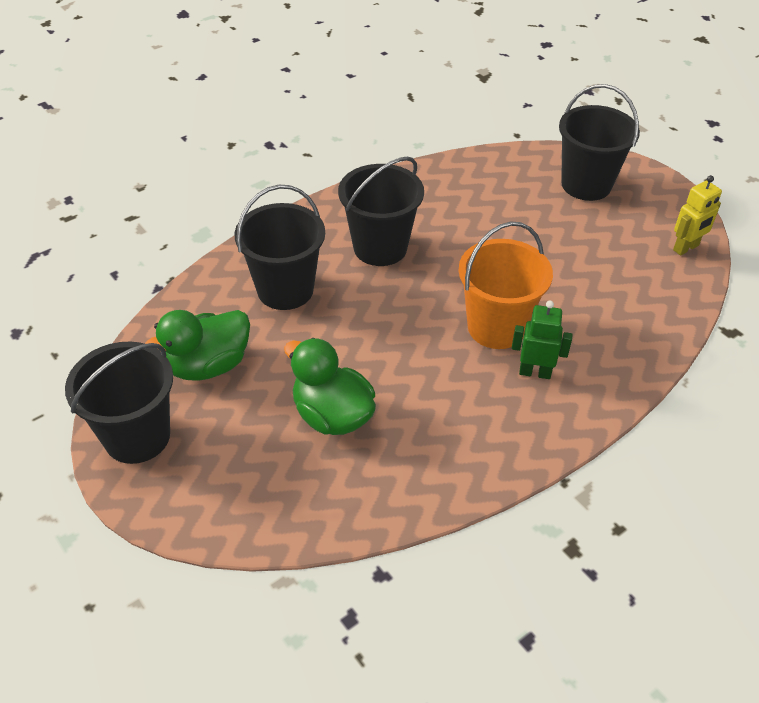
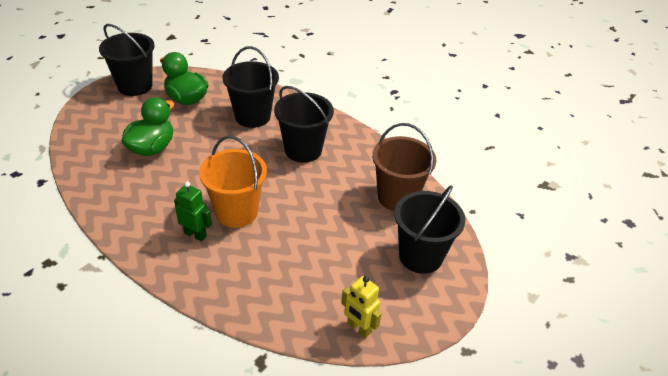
camera: 75 degrees right, 5 degrees down
green robot [512,301,572,379] -> green robot turned 60 degrees counterclockwise [174,182,212,241]
none -> brown bucket [372,123,436,211]

